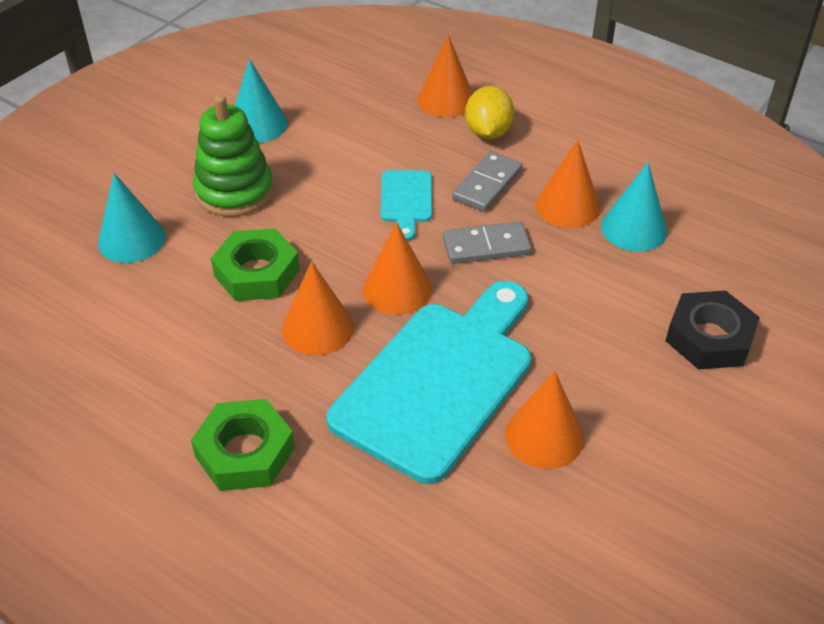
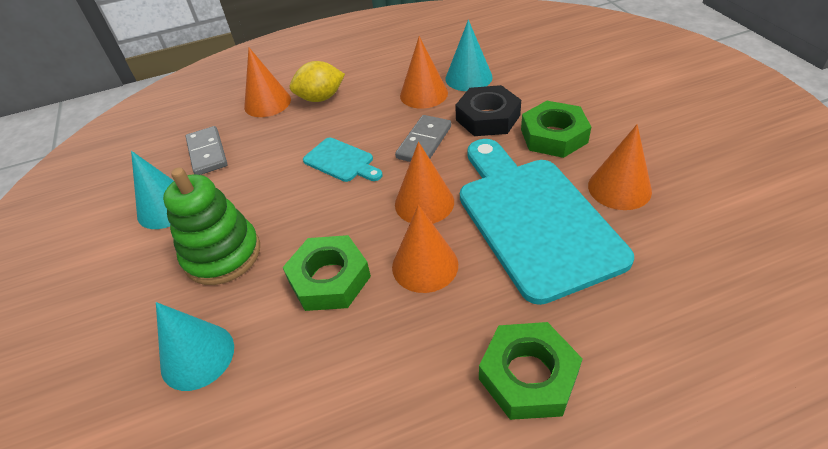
camera: 50 degrees left, 0 degrees up
grey domino [452,151,522,212] -> grey domino moved to [186,126,227,175]
yellow lemon [465,86,514,139] -> yellow lemon turned 60 degrees counterclockwise [290,61,345,102]
black nut [666,290,760,370] -> black nut moved to [455,85,521,136]
none -> green nut [521,101,591,158]

